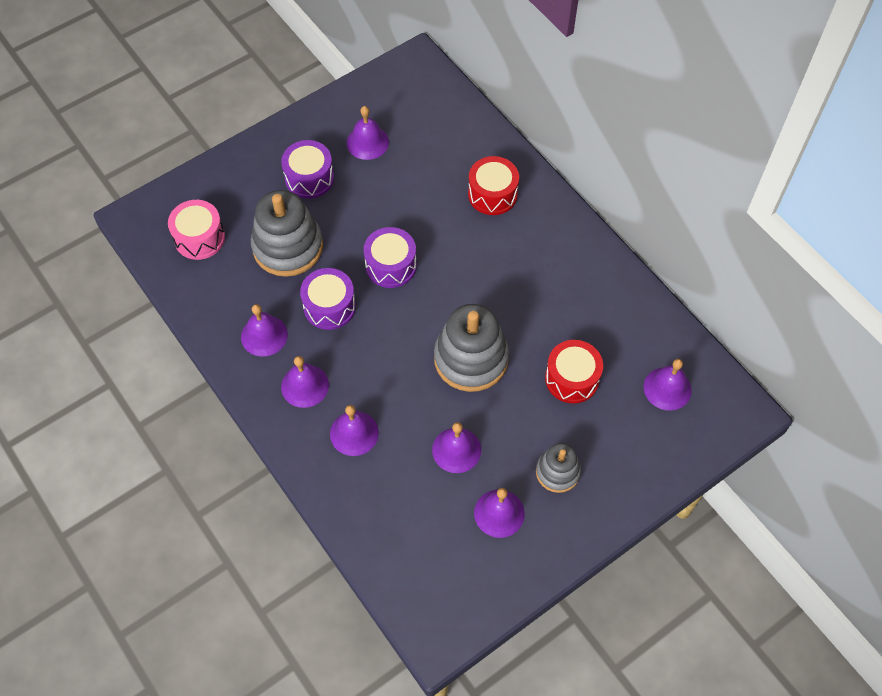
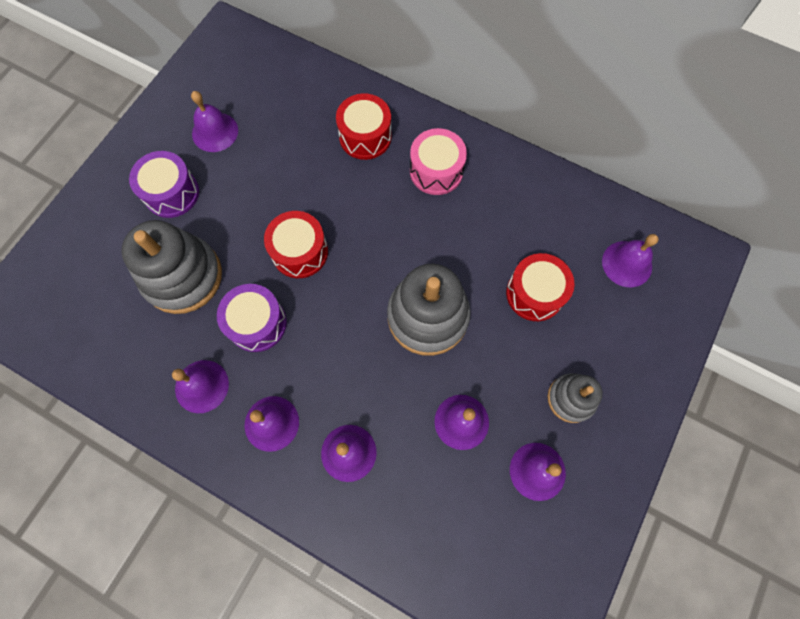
camera: 25 degrees left, 10 degrees up
pink drum [168,200,225,260] -> pink drum moved to [410,128,467,195]
purple drum [364,227,417,288] -> red drum [264,211,328,278]

